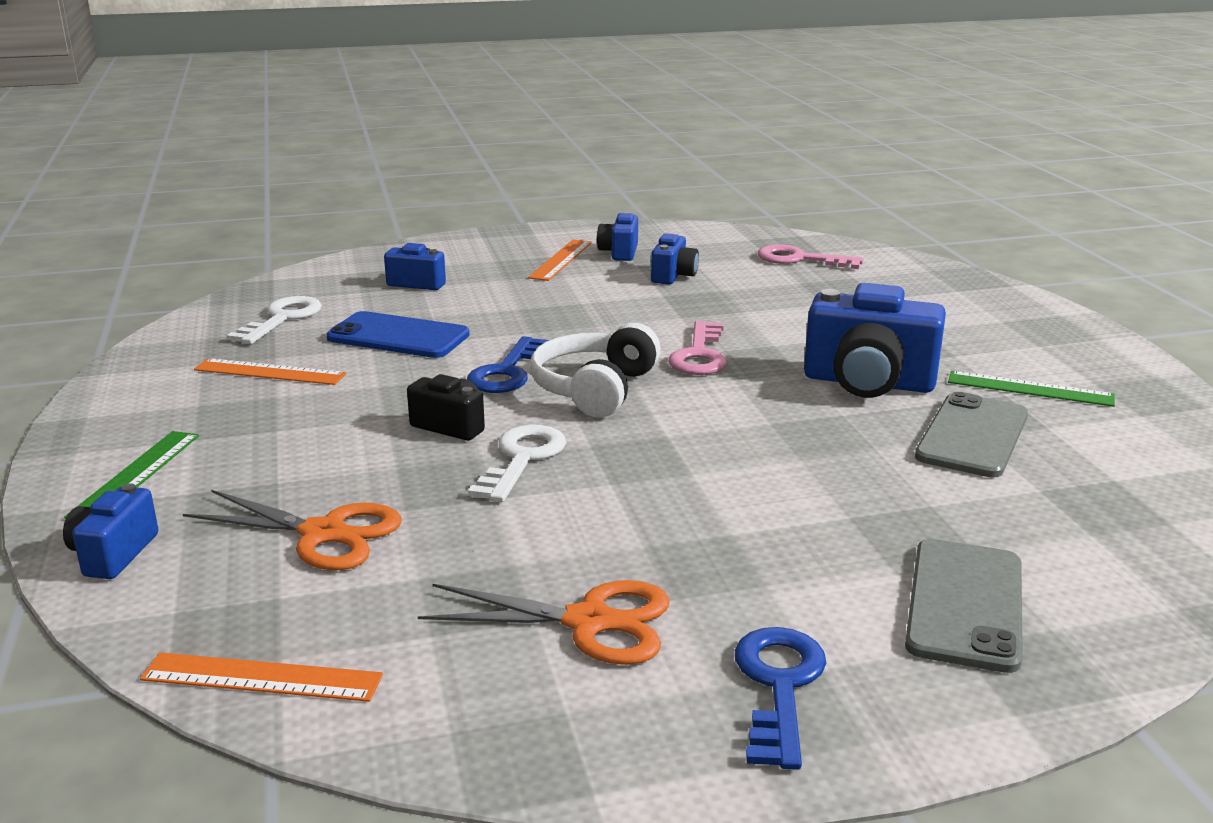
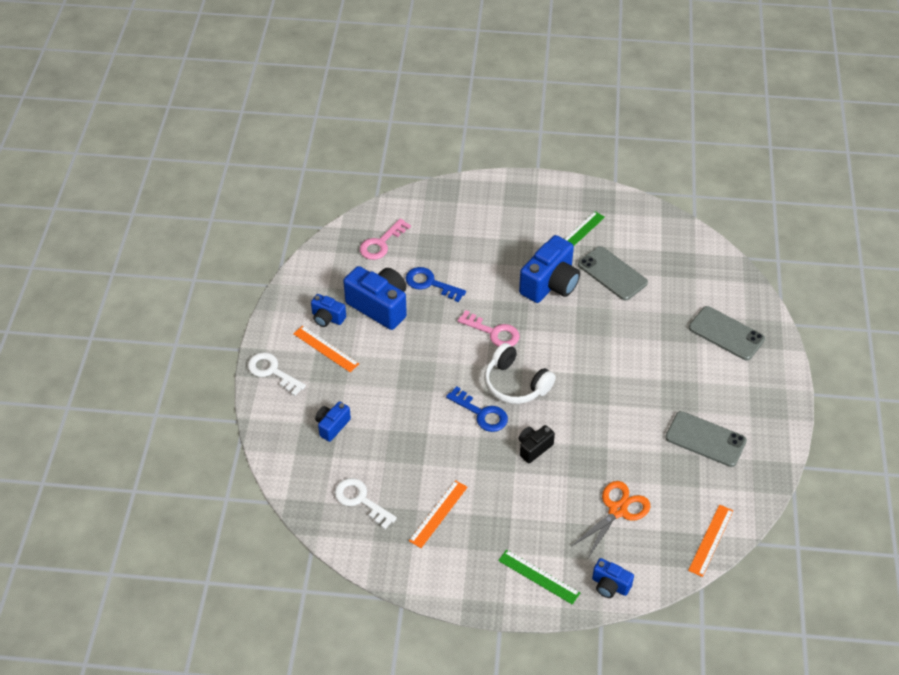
camera: 70 degrees left, 25 degrees up
blue phone [326,311,470,358] -> none
orange scissors [418,580,670,665] -> grey phone [665,411,747,467]
white key [468,424,566,502] -> white key moved to [248,352,306,396]
blue camera [651,234,699,284] -> blue camera [343,266,407,330], size x1.88
blue key [735,627,826,770] -> blue key moved to [406,267,466,302]

